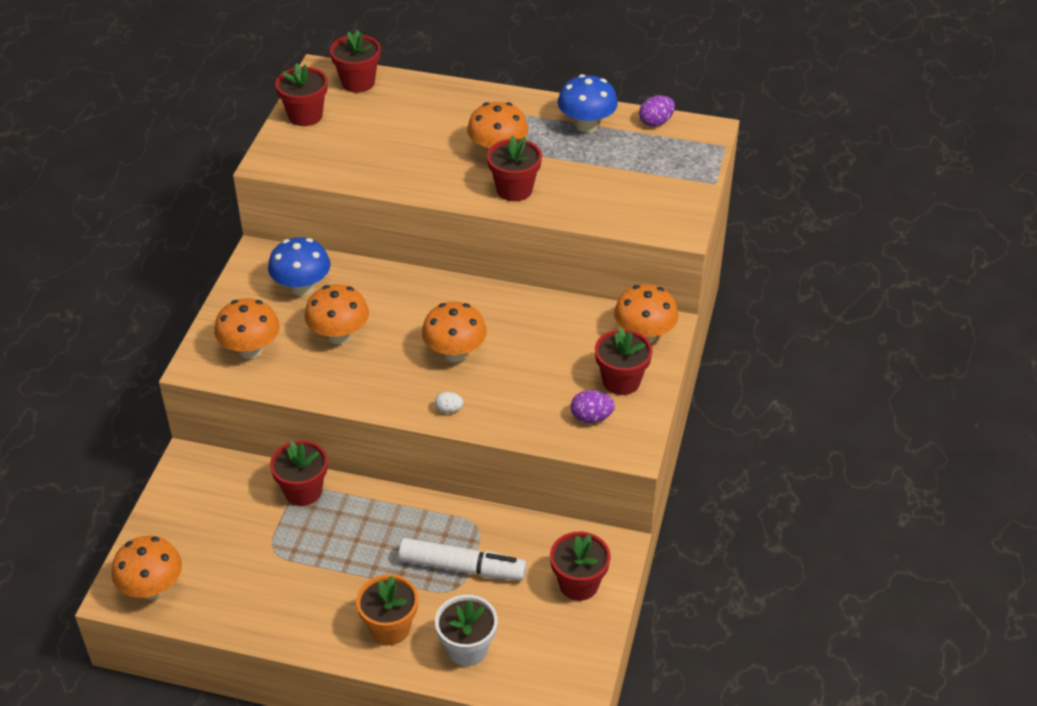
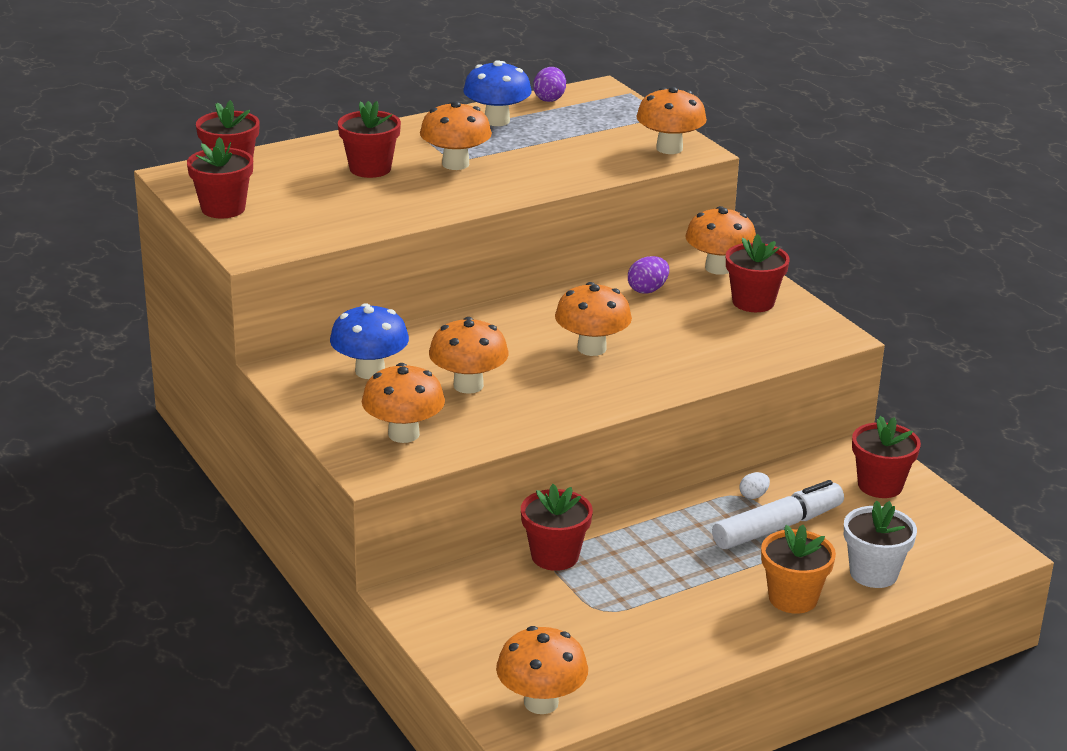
camera: 45 degrees left, 15 degrees down
white egg [435,392,464,413] -> white egg moved to [740,472,770,499]
red flower pot [487,136,542,201] -> red flower pot moved to [338,101,401,178]
purple egg [571,390,615,423] -> purple egg moved to [628,256,669,294]
none -> orange mushroom [636,87,707,154]

